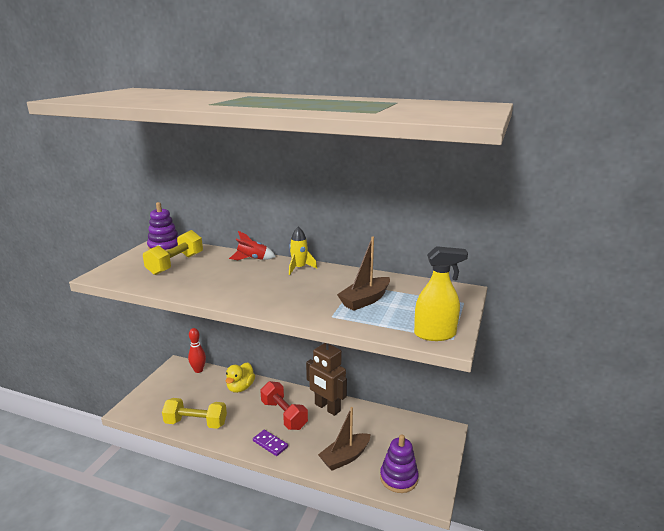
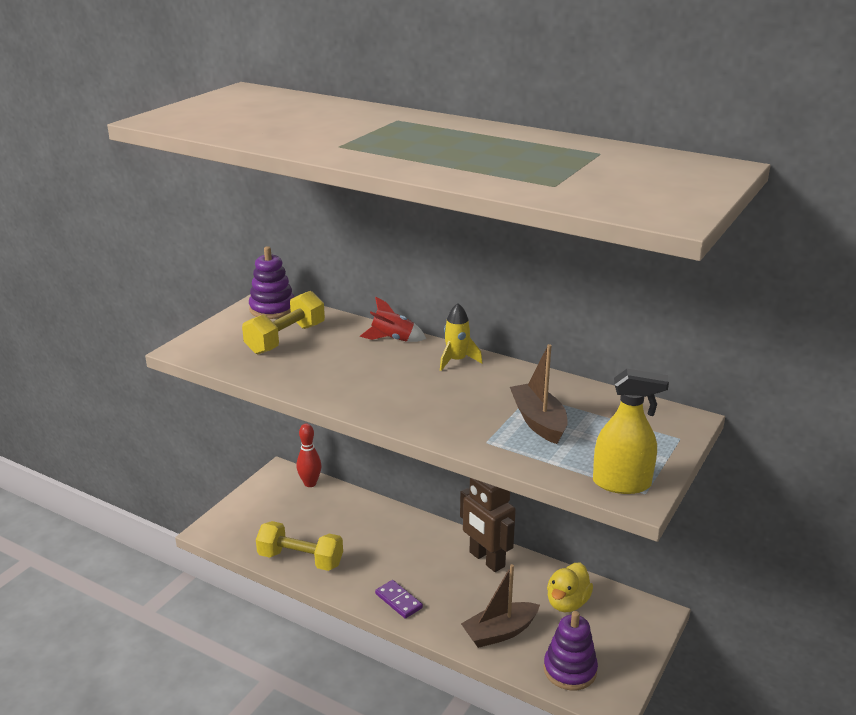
camera: 10 degrees right, 5 degrees up
yellow duck [226,362,255,393] -> yellow duck moved to [547,563,593,612]
red dumbbell [260,381,308,430] -> none
brown boat [337,237,390,311] -> brown boat turned 105 degrees clockwise [510,344,568,444]

